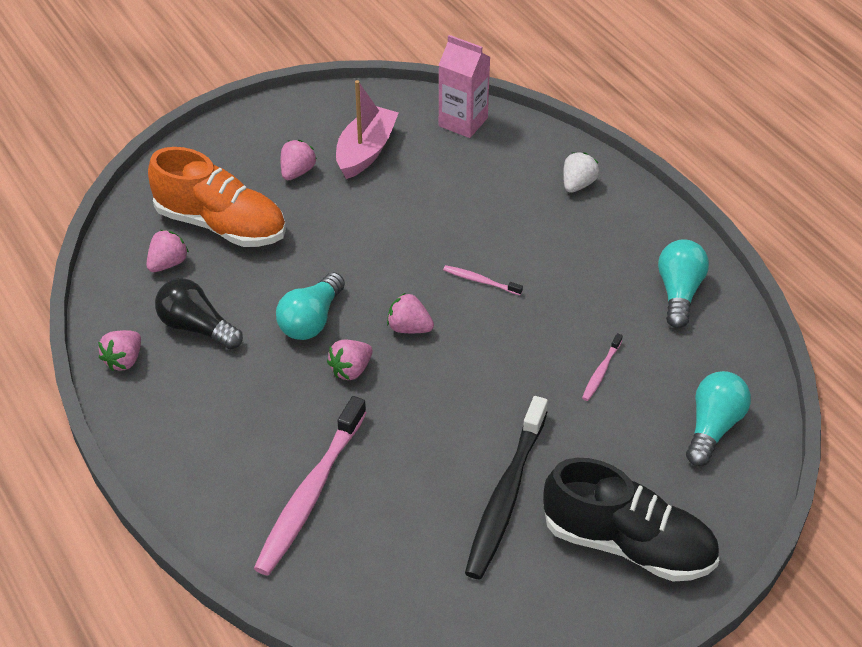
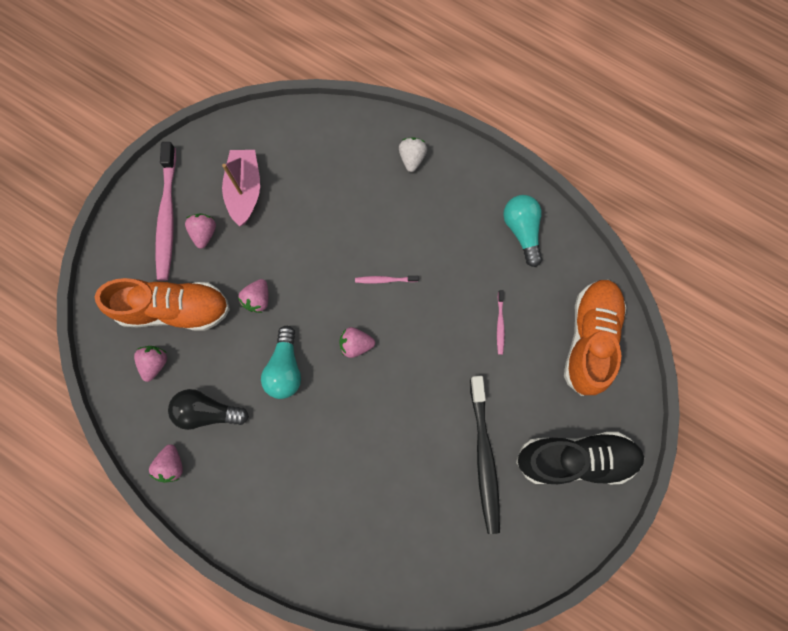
camera: 25 degrees left, 30 degrees up
pink toothbrush [254,396,367,576] -> pink toothbrush moved to [155,142,176,281]
pink strawberry [327,340,373,380] -> pink strawberry moved to [238,279,268,313]
pink carton [439,35,490,138] -> none
turquoise light bulb [686,371,751,466] -> orange shoe [564,280,627,396]

